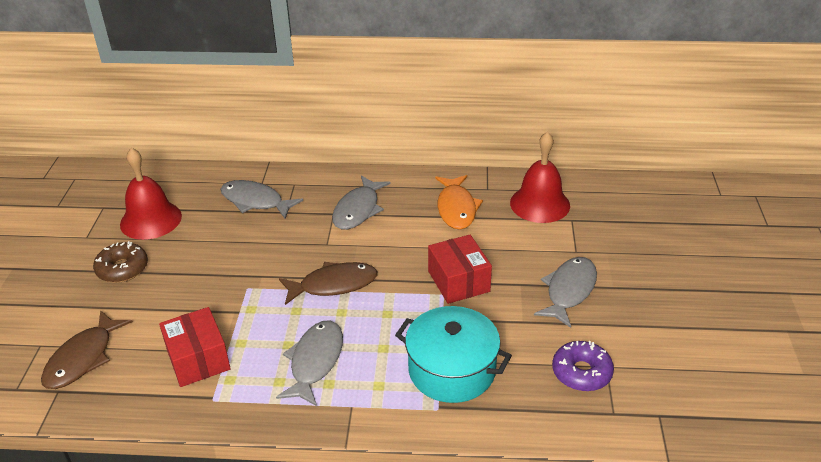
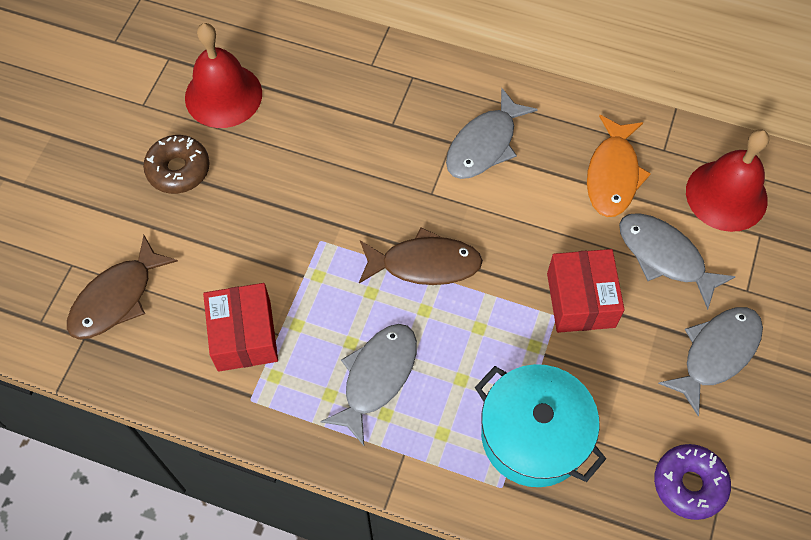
camera: 15 degrees right, 25 degrees up
grey fish [221,180,303,219] -> grey fish moved to [619,213,736,310]

